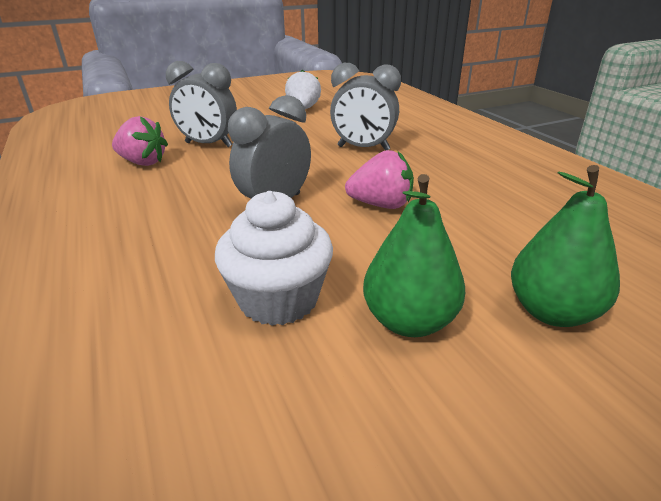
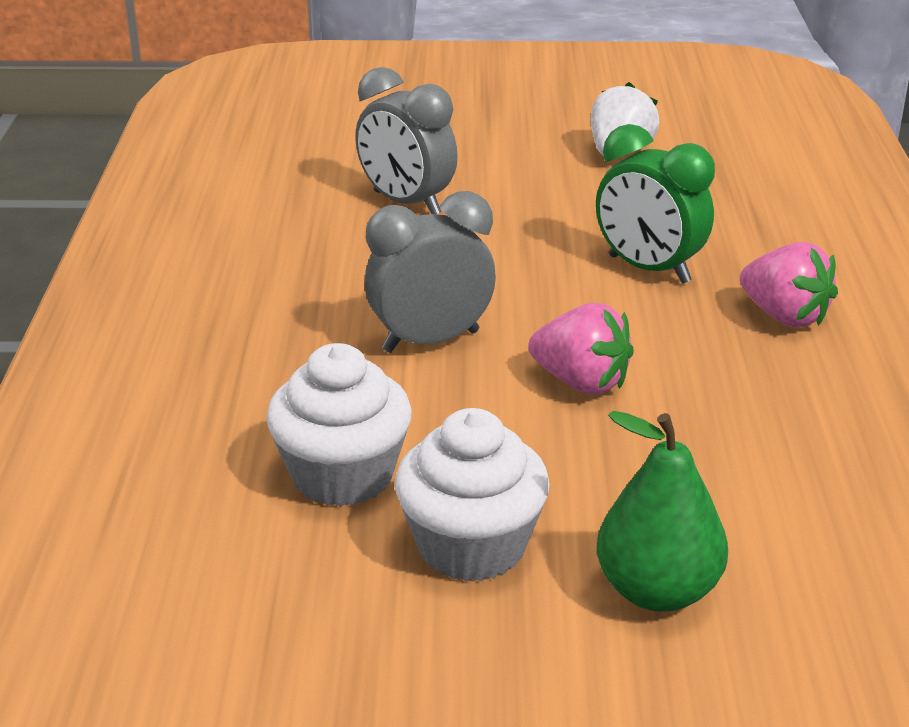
camera: 25 degrees right, 0 degrees up
pink strawberry [112,116,168,166] -> pink strawberry moved to [740,242,838,328]
grey clock [330,63,401,151] -> green clock [596,124,715,284]
green pear [363,174,465,337] -> white cupcake [395,408,550,582]

